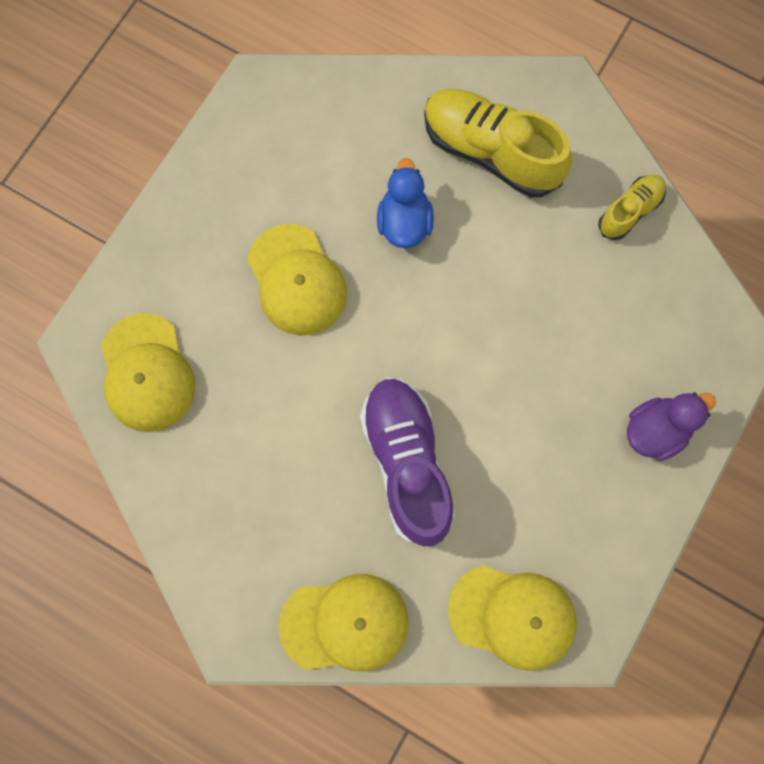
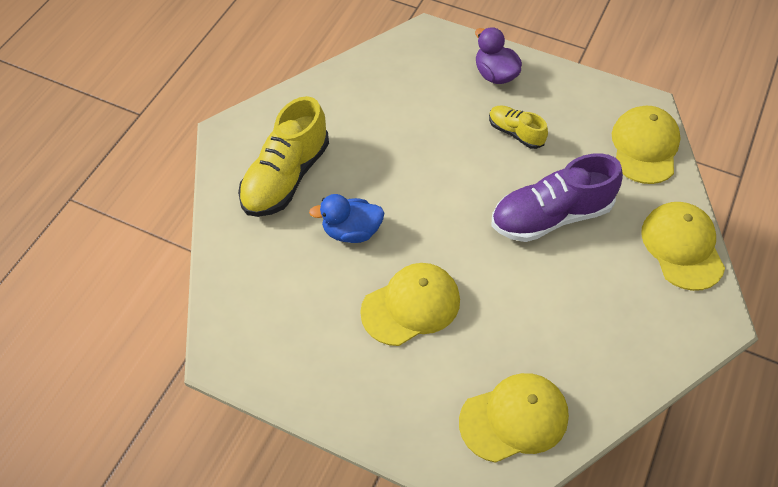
camera: 95 degrees left, 20 degrees down
yellow shoe [598,175,666,240] -> yellow shoe moved to [489,105,548,149]

